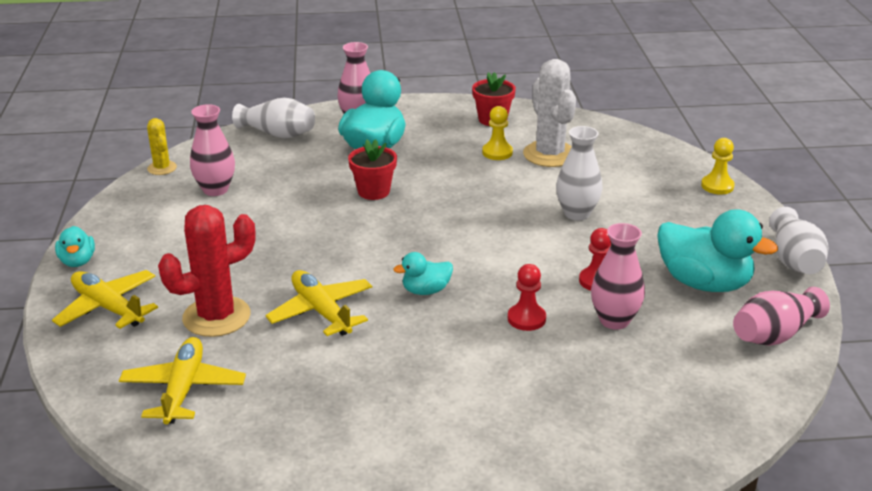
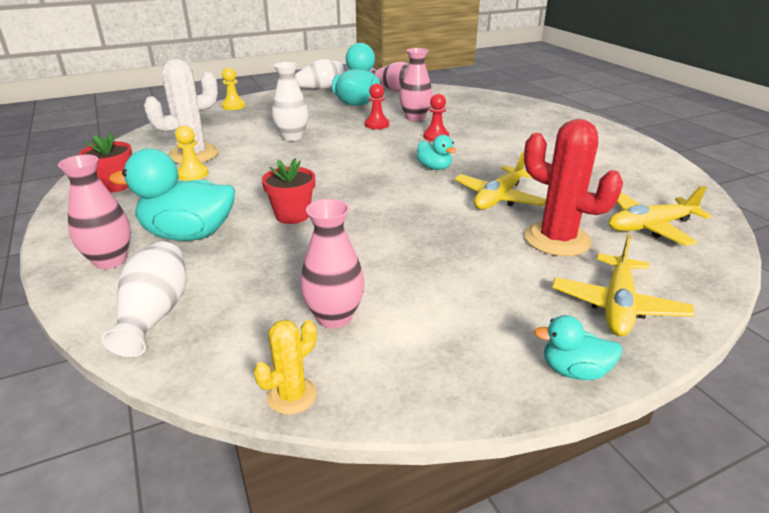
camera: 110 degrees left, 0 degrees up
turquoise duck [55,226,95,267] -> turquoise duck turned 135 degrees counterclockwise [534,315,622,380]

